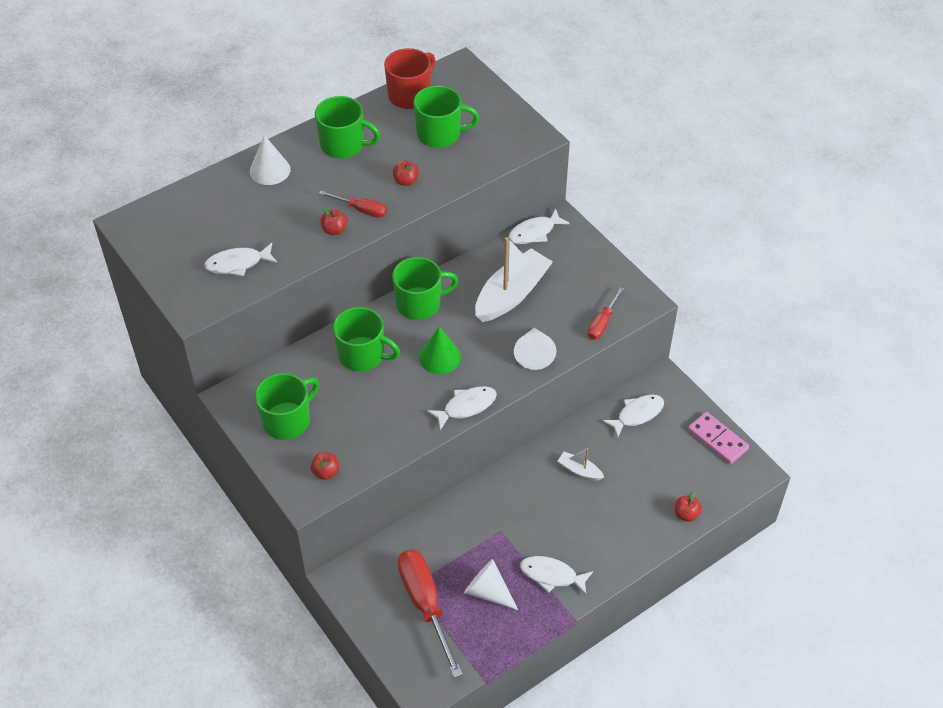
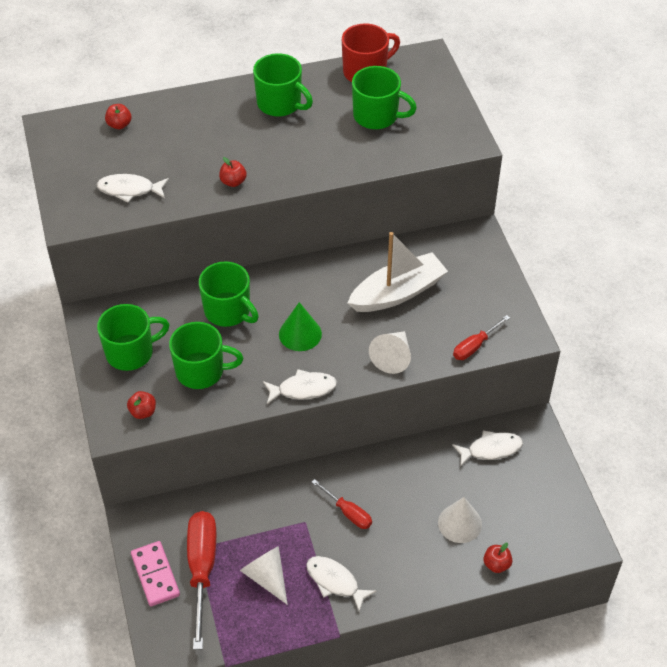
camera: 20 degrees right, 0 degrees up
white cone [250,135,291,185] -> white cone moved to [438,497,482,543]
red screwdriver [319,191,387,218] -> red screwdriver moved to [311,479,372,529]
green mug [392,257,459,320] -> green mug moved to [169,322,243,389]
red apple [393,160,419,186] -> red apple moved to [105,104,131,129]
white fish [508,209,570,244] -> none
white boat [558,448,604,480] -> none
pink domino [688,412,749,464] -> pink domino moved to [131,541,180,606]

